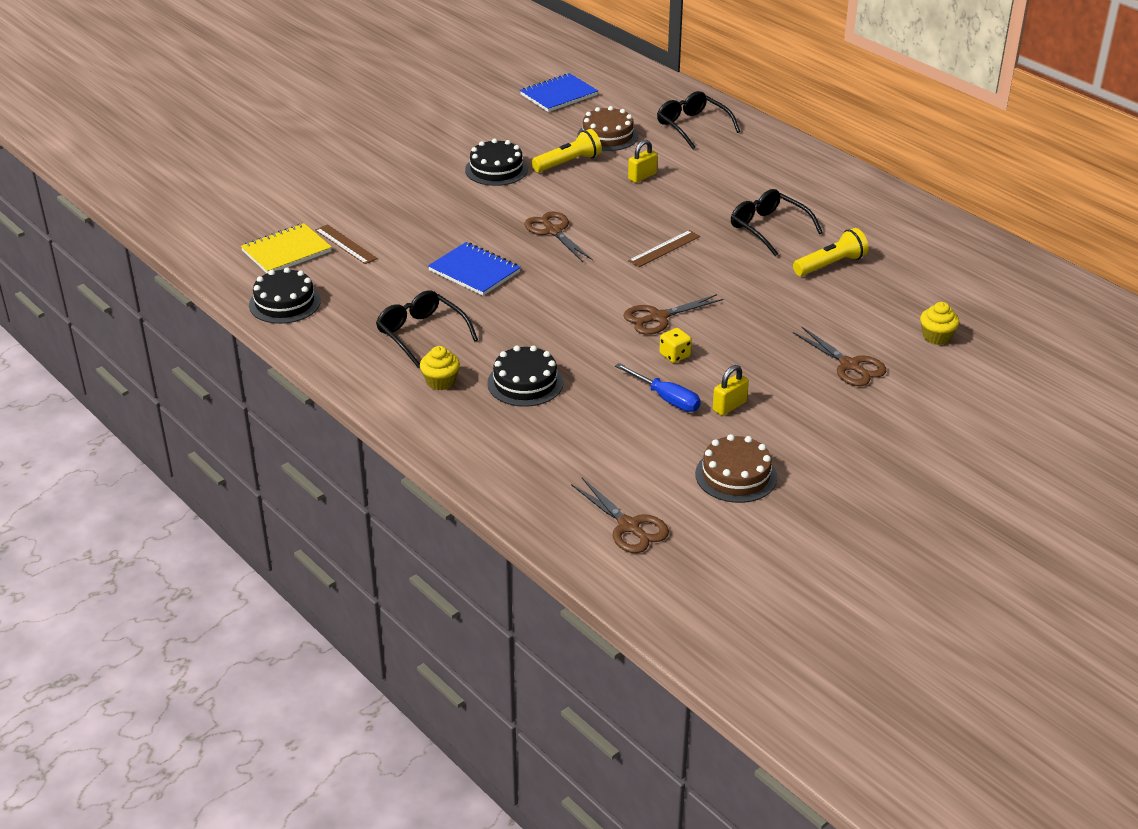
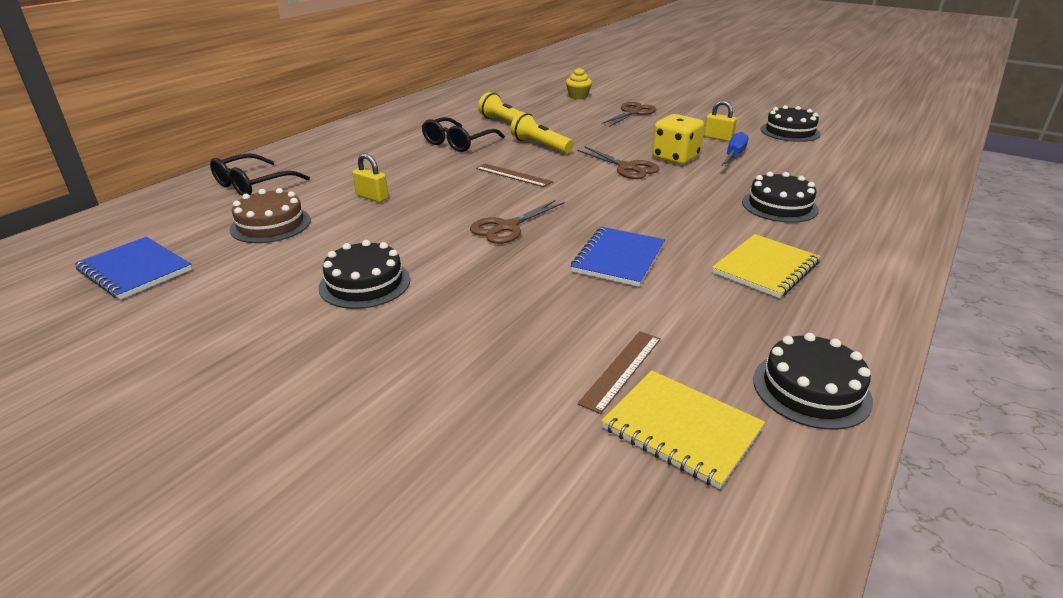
camera: 105 degrees left, 5 degrees down
black glasses [376,290,478,368] -> yellow notebook [712,234,820,298]
yellow cupcake [420,346,460,390] -> none
yellow flashlight [532,129,602,172] -> yellow flashlight moved to [511,112,573,154]
brown scissors [571,478,669,553] -> none
yellow dice [659,328,692,363] -> yellow dice [652,114,704,165], size x1.84
brown cake [695,434,777,503] -> black cake [760,105,821,142]

